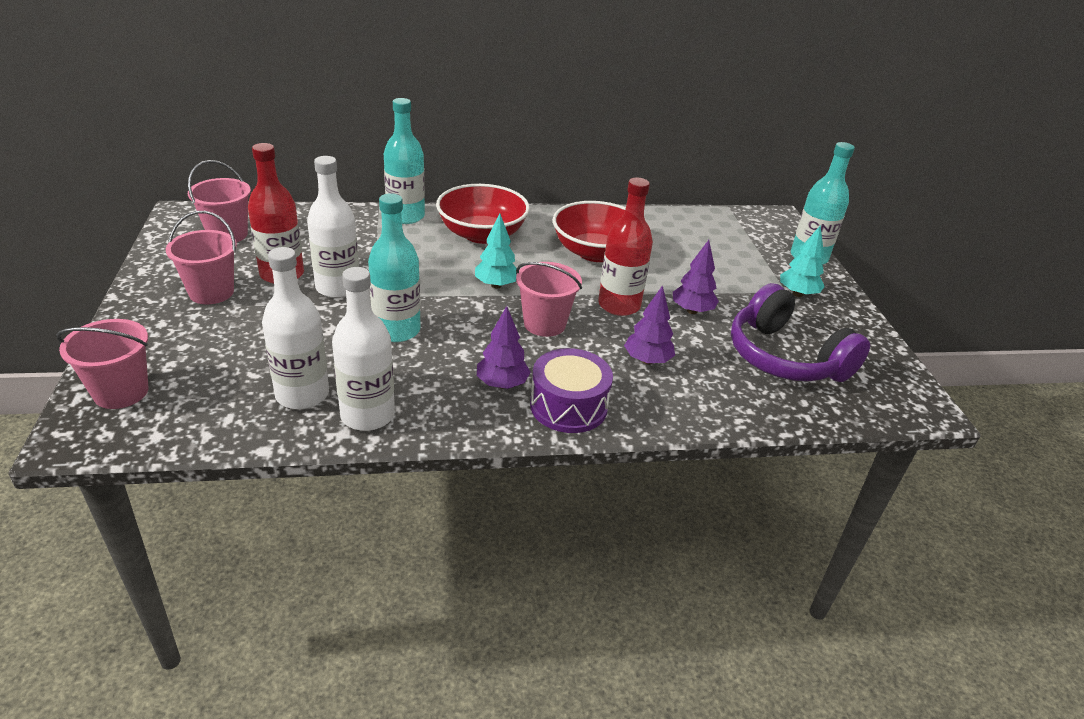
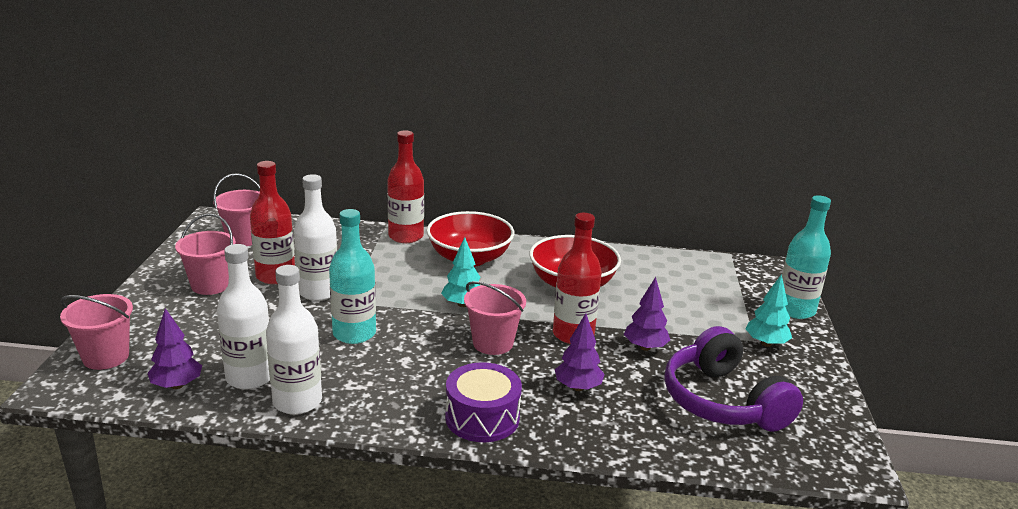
camera: 15 degrees right, 10 degrees down
turquoise bottle [384,98,425,224] -> red bottle [387,130,424,243]
purple tree [477,306,531,389] -> purple tree moved to [148,308,202,389]

